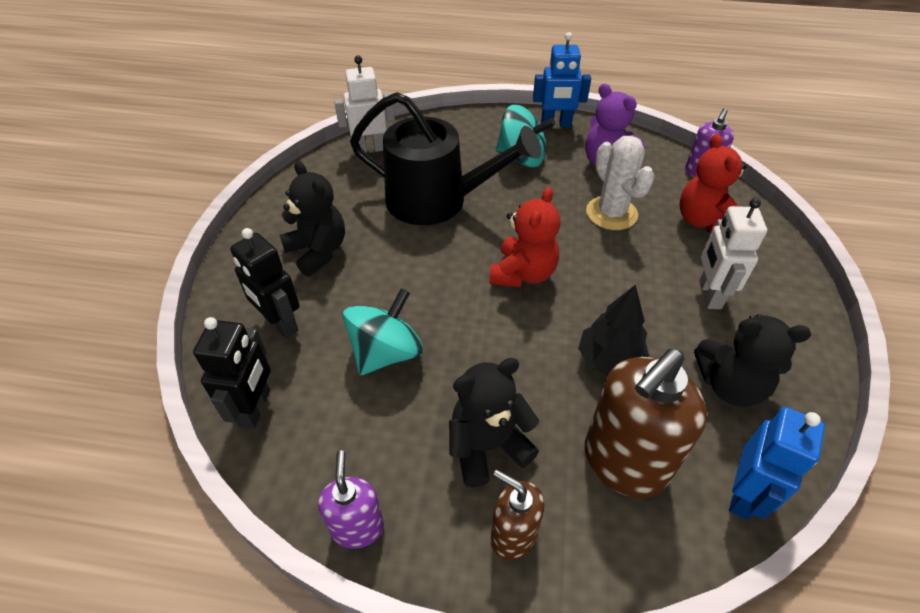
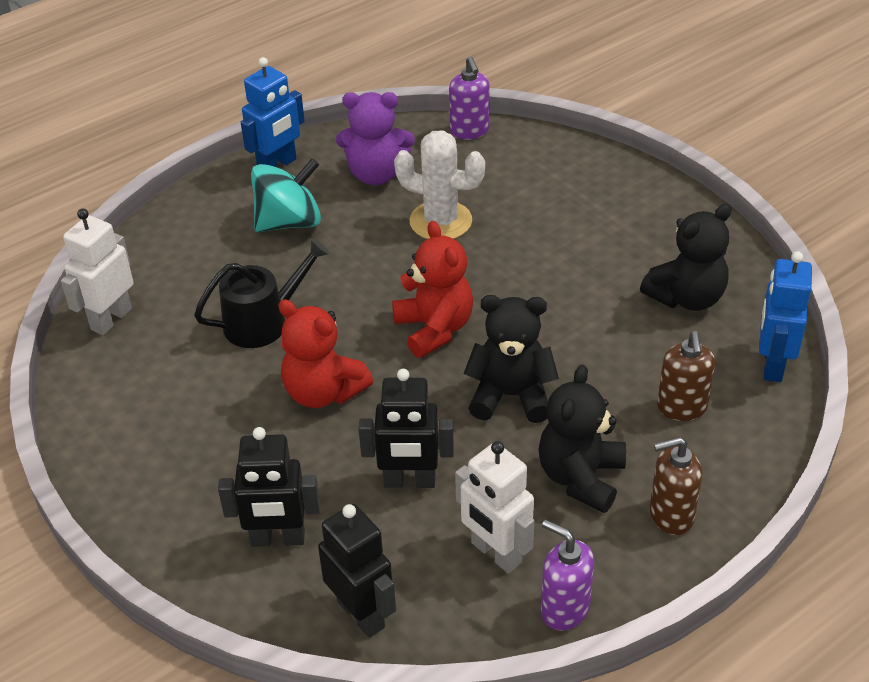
camera: 45 degrees left, 5 degrees down
black teddy bear [280,161,345,277] -> black teddy bear moved to [464,295,559,423]
turquoise spinning top [342,288,423,375] -> black robot [358,369,454,488]
black watering can [350,92,541,225] -> black watering can [194,238,330,348], size x0.59
black tree [578,285,649,375] -> none
brown soap dispenser [585,349,707,498] -> brown soap dispenser [657,331,715,421], size x0.56
red teddy bear [680,134,747,233] -> red teddy bear moved to [278,299,373,408]
white robot [699,198,767,309] -> white robot moved to [455,441,534,573]
blue robot [729,407,825,520] -> blue robot turned 150 degrees counterclockwise [759,251,812,382]

